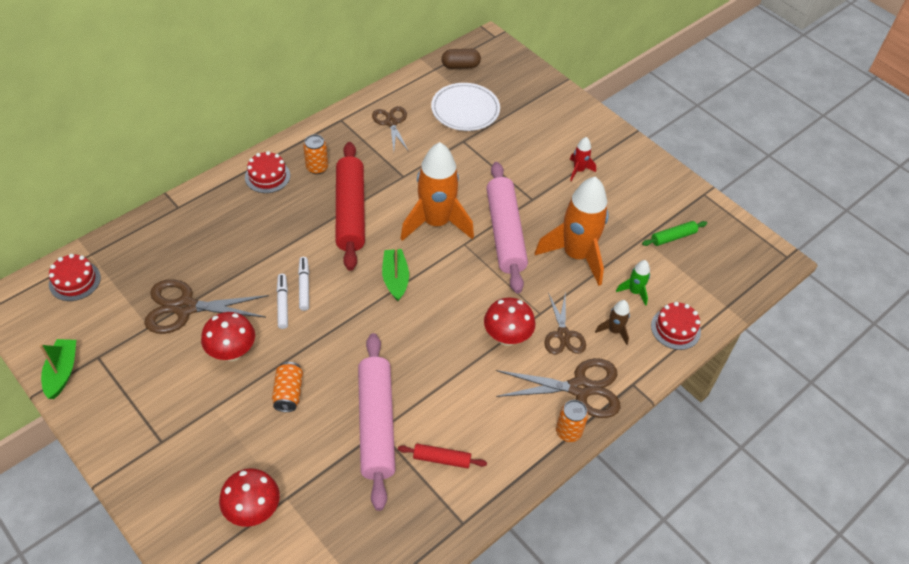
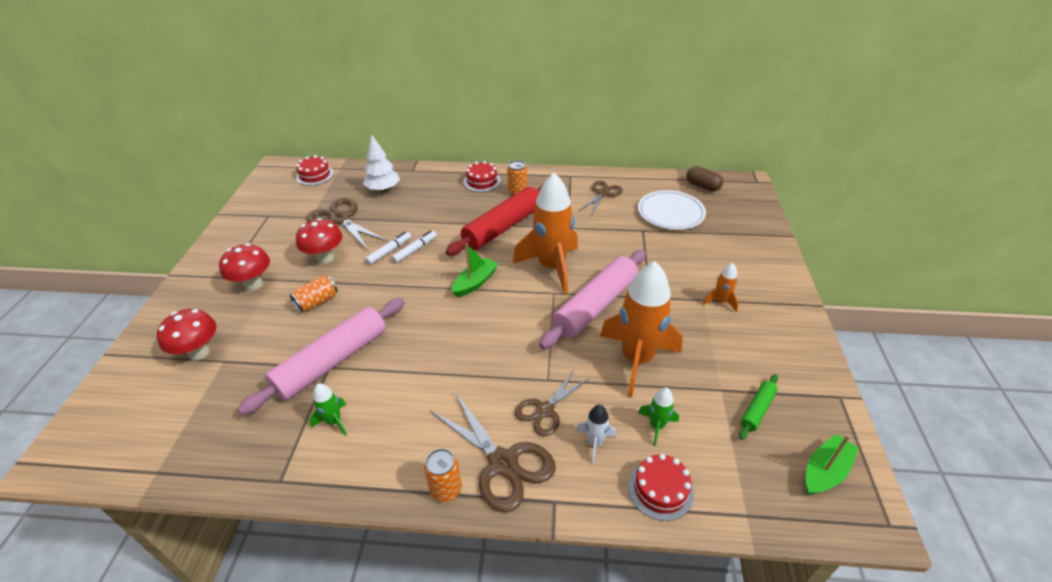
camera: 50 degrees right, 10 degrees down
green boat [39,339,76,399] -> green boat moved to [806,434,859,495]
red rolling pin [398,444,487,468] -> green rocket [309,383,347,436]
red mushroom [484,297,535,346] -> red mushroom moved to [219,243,270,291]
red rocket [570,137,596,181] -> orange rocket [703,263,739,312]
brown rocket [595,300,630,345] -> white rocket [576,404,617,464]
green rolling pin [642,221,707,246] -> green rolling pin turned 75 degrees counterclockwise [739,374,778,440]
none -> white tree [363,134,400,192]

